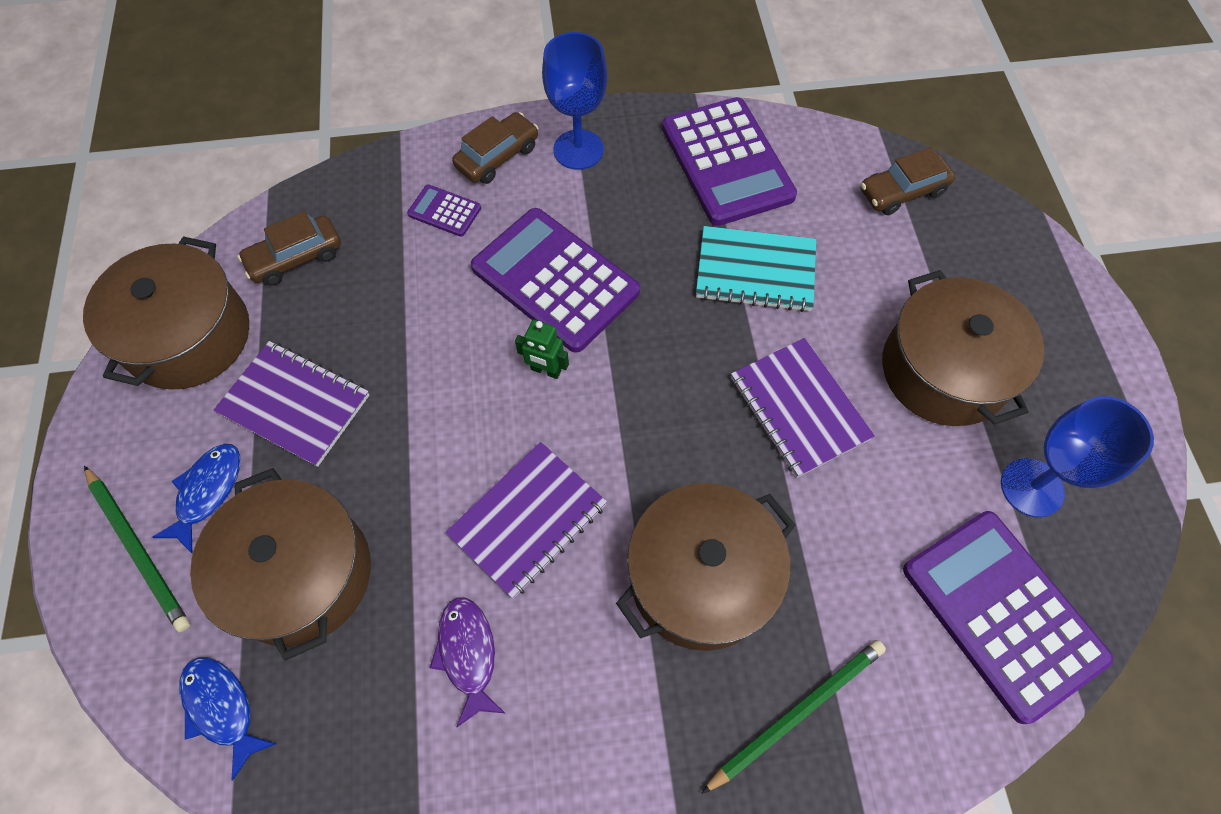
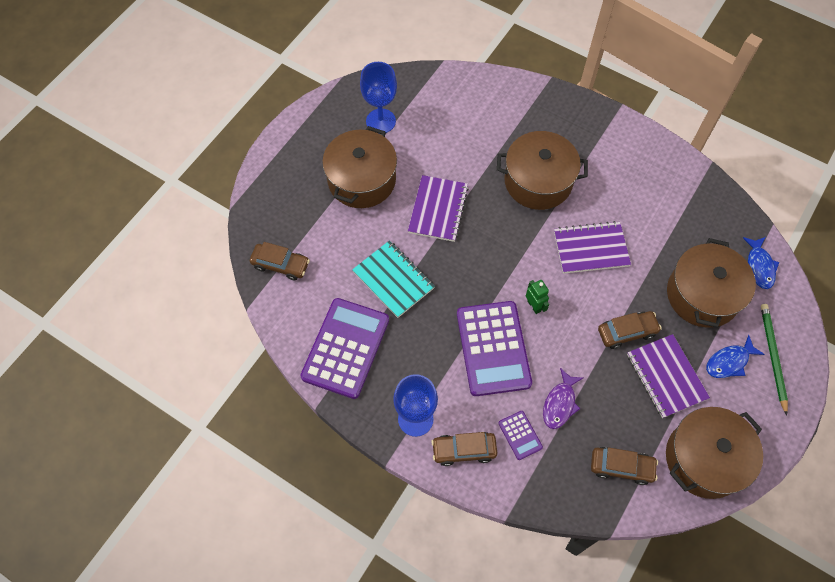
camera: 140 degrees left, 0 degrees up
purple fish [430,597,505,728] -> purple fish moved to [543,368,583,429]
green pencil [701,640,886,794] -> none
purple calculator [903,511,1113,724] -> none
none -> brown car [598,311,662,349]

